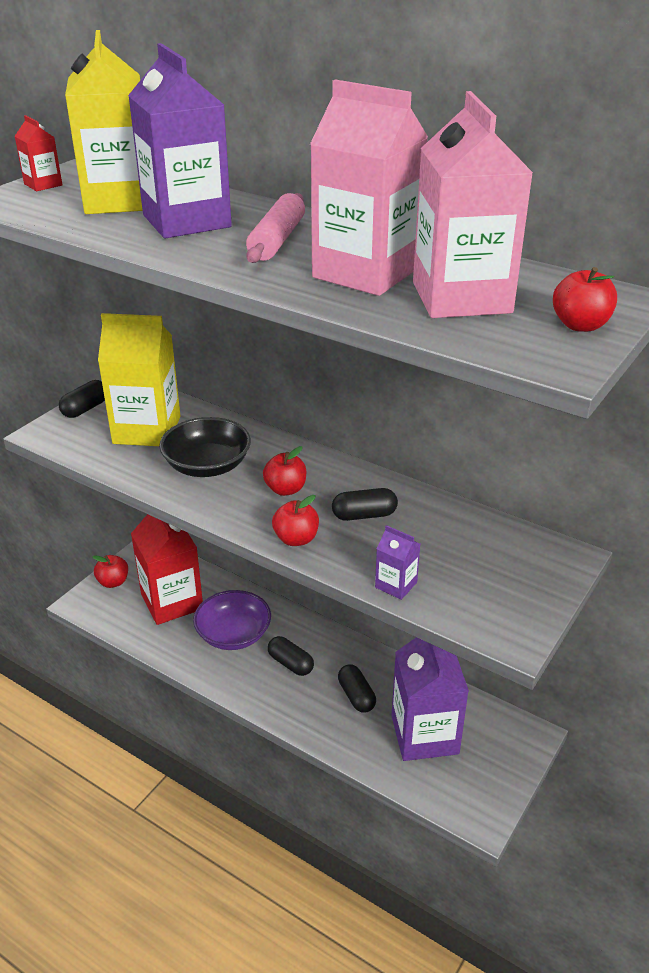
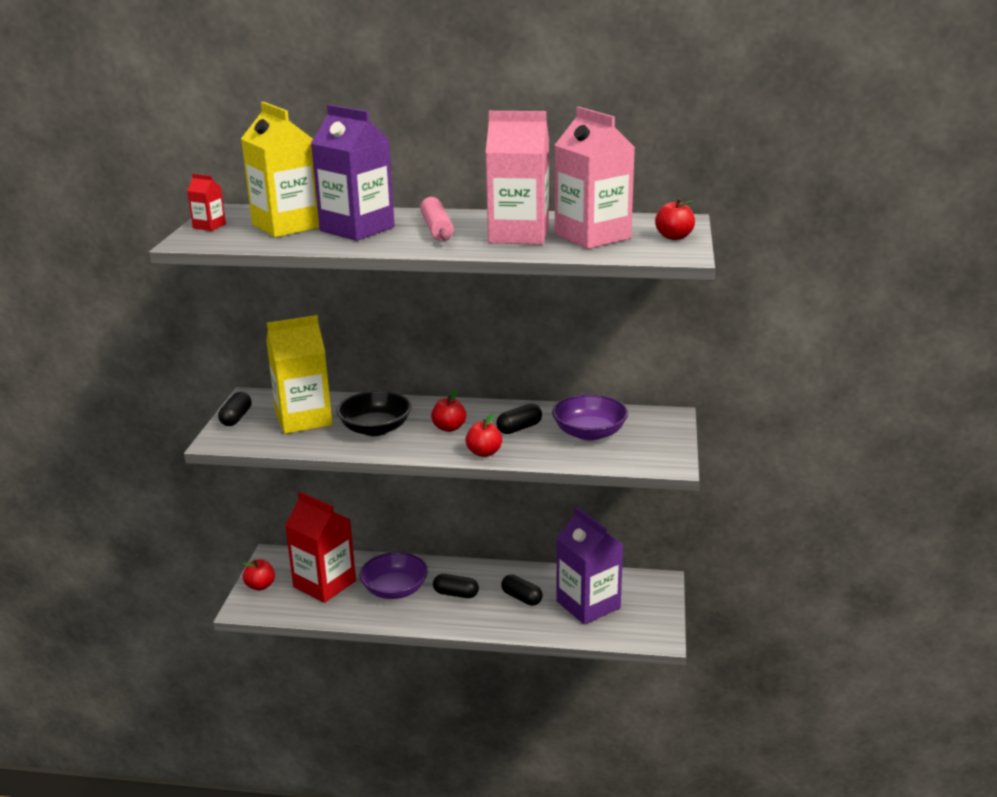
camera: 25 degrees left, 10 degrees down
purple carton [375,525,420,600] -> none
none -> purple bowl [552,394,628,441]

